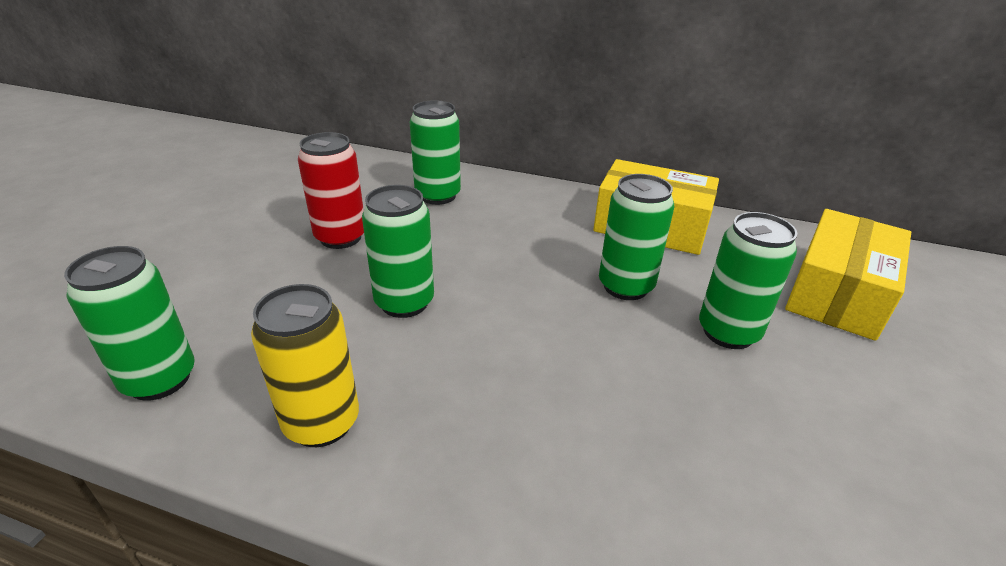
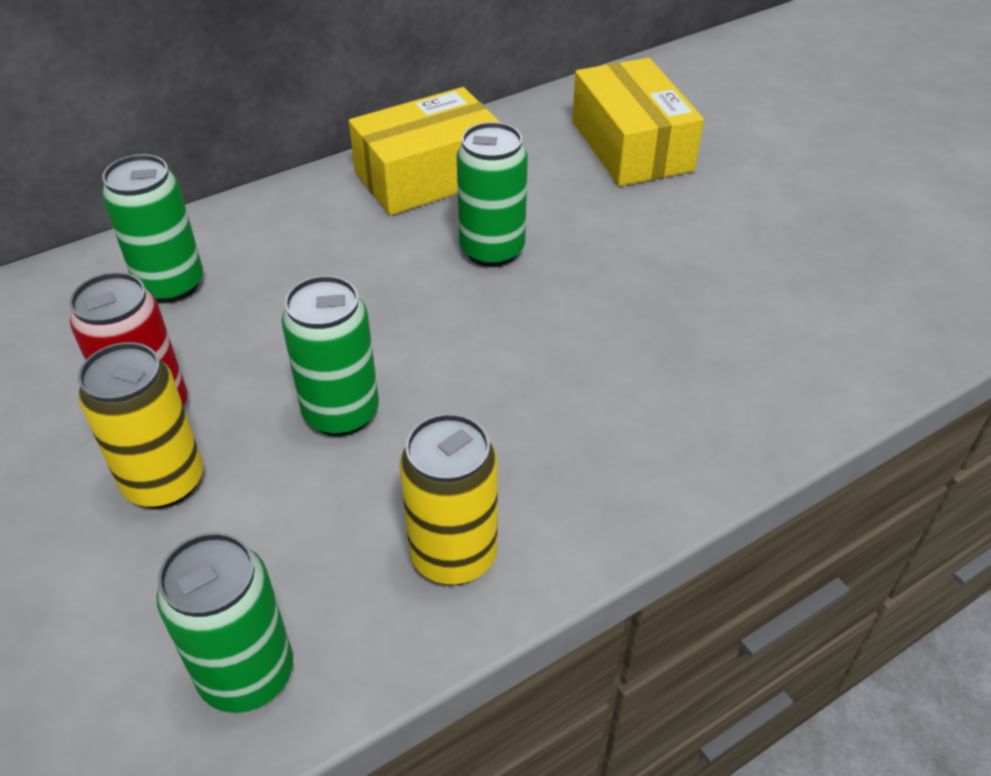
camera: 50 degrees left, 10 degrees up
green can [699,212,797,349] -> none
none -> yellow can [78,342,203,509]

